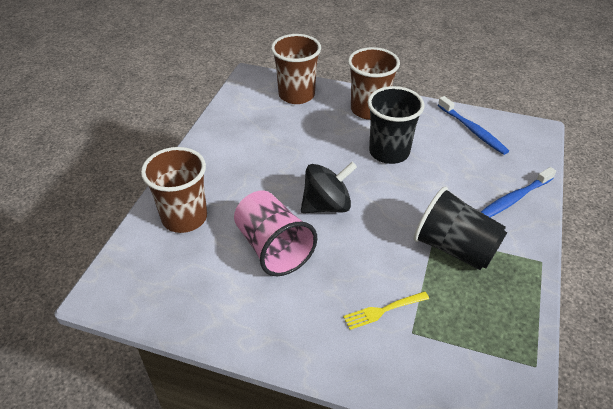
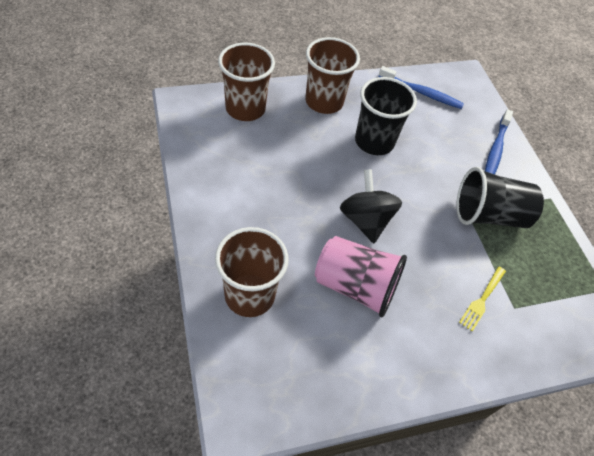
camera: 40 degrees left, 10 degrees up
black spinning top [301,162,357,213] -> black spinning top turned 45 degrees counterclockwise [340,169,402,243]

